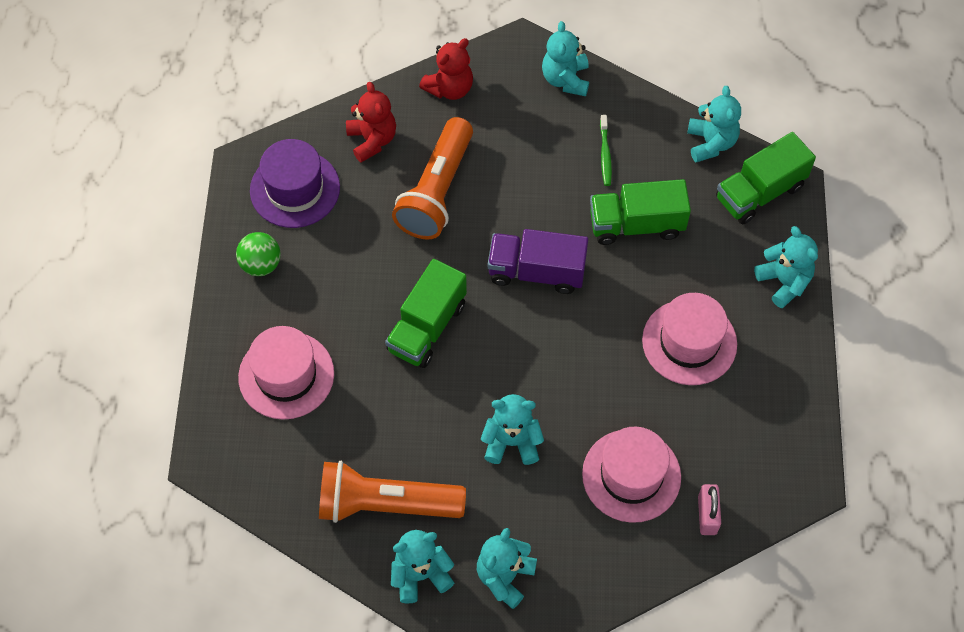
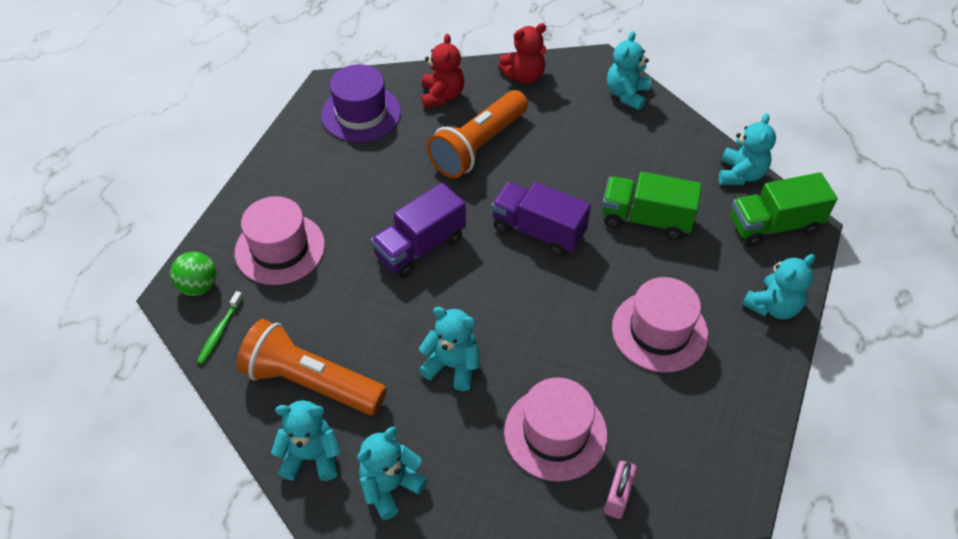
camera: 20 degrees right, 10 degrees down
green ball [236,232,281,276] -> green ball moved to [170,252,217,296]
green truck [385,259,467,368] -> purple truck [371,182,466,278]
green toothbrush [600,115,612,186] -> green toothbrush moved to [197,291,243,364]
turquoise teddy bear [754,226,818,308] -> turquoise teddy bear turned 60 degrees clockwise [742,254,815,319]

